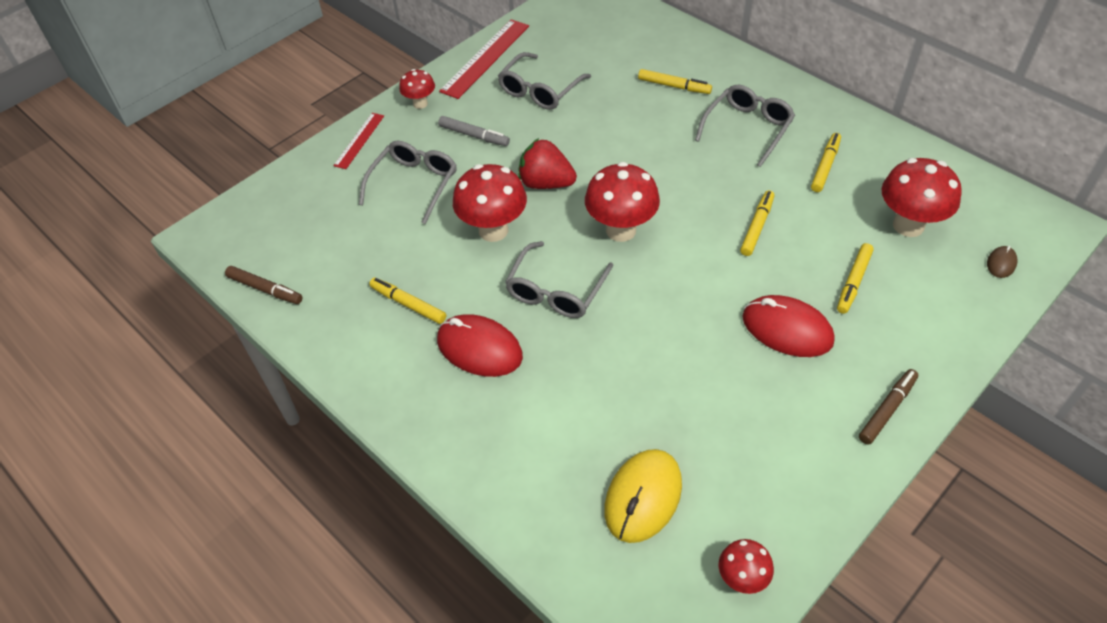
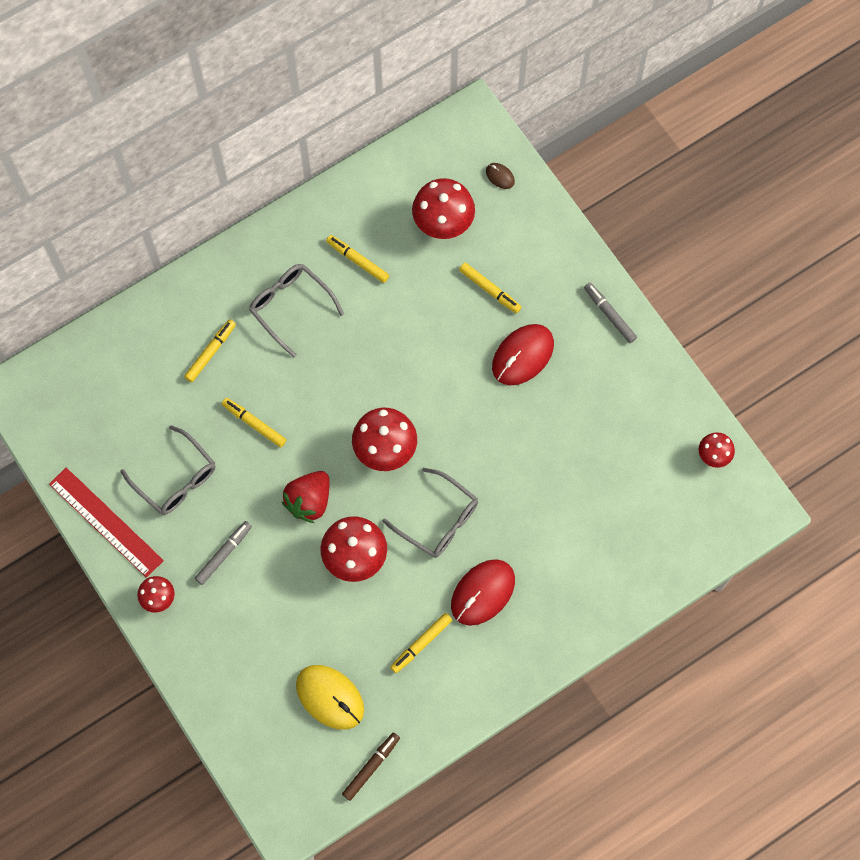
camera: 80 degrees left, 20 degrees up
red ruler [333,113,384,169] -> none
grey glasses [359,141,457,224] -> none
yellow mouse [604,449,682,543] -> yellow mouse moved to [296,665,364,730]
yellow marker [740,190,774,256] -> yellow marker moved to [222,398,286,447]
brown marker [859,369,918,445] -> grey marker [584,282,637,343]

